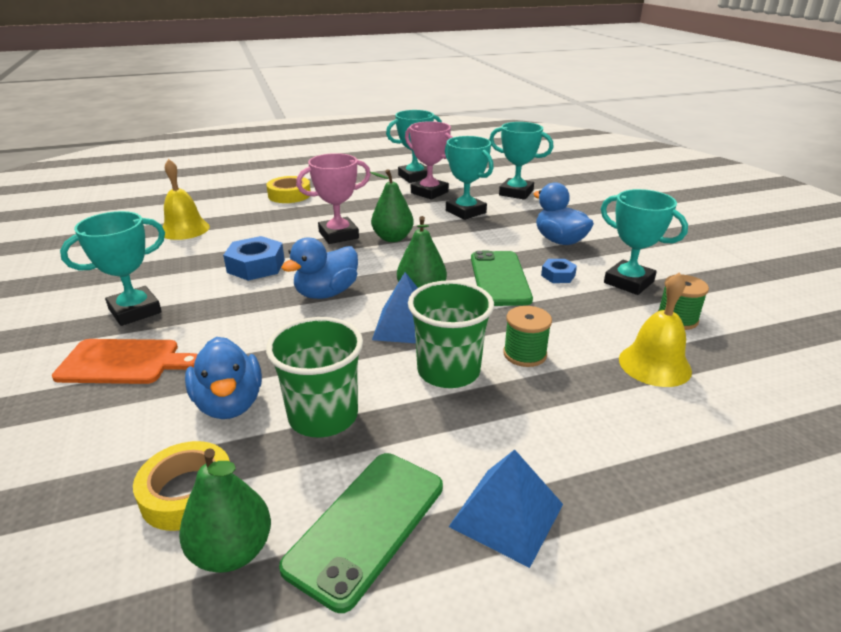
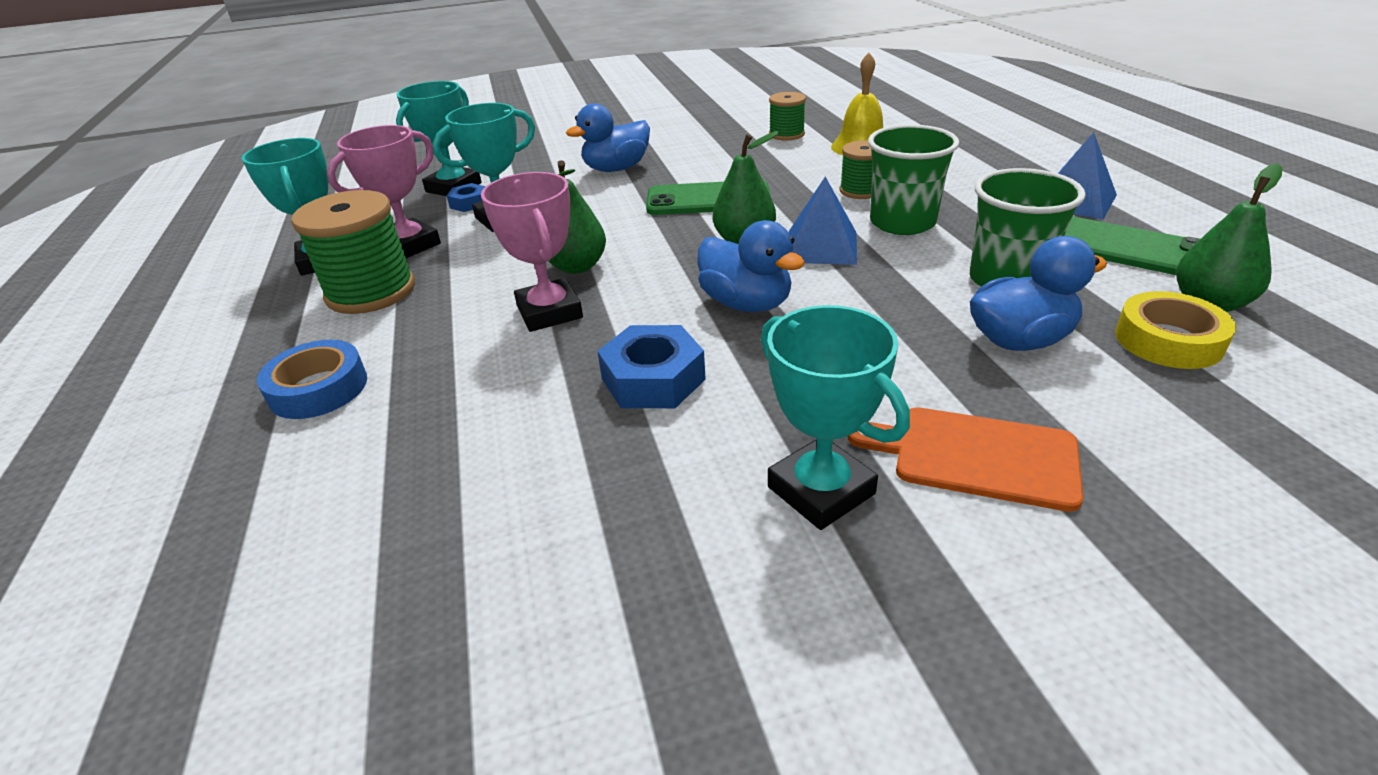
camera: 85 degrees left, 5 degrees up
orange cutting board [52,339,198,384] -> orange cutting board turned 75 degrees counterclockwise [848,407,1084,512]
yellow bell [162,159,210,240] -> none
yellow tape [266,176,311,203] -> blue tape [257,340,367,419]
blue nut [541,259,577,283] -> blue nut moved to [447,183,486,212]
turquoise trophy [601,189,688,295] -> none
none -> green spool [291,190,415,314]

